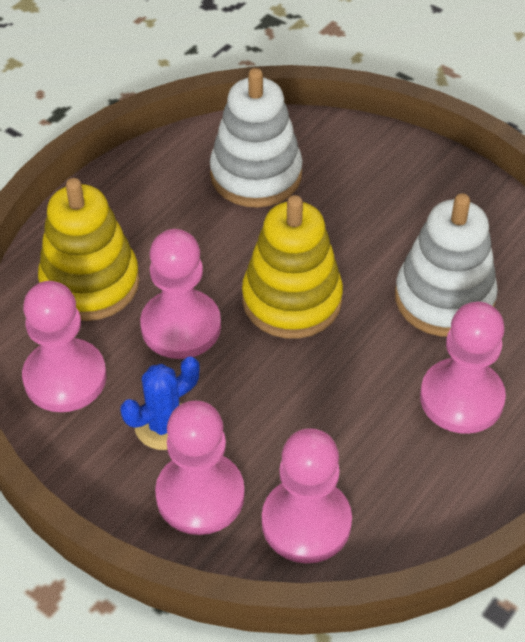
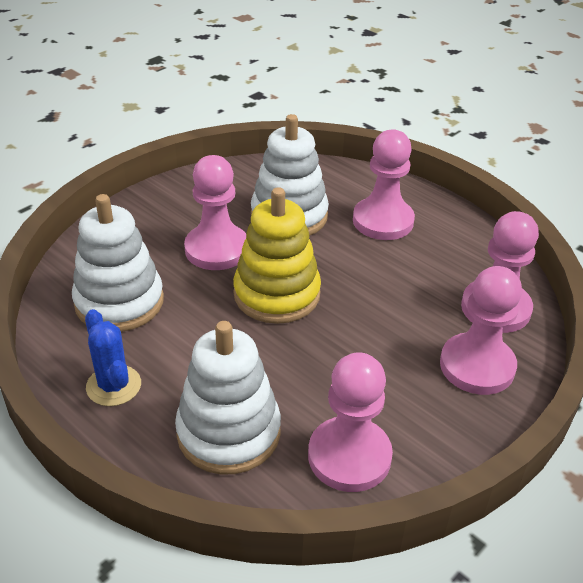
camera: 85 degrees left, 10 degrees down
yellow stacking toy [38,178,140,321] -> white stacking toy [175,321,281,475]
blue cactus [120,356,200,450] -> blue cactus moved to [85,309,141,406]
pink pawn [140,229,221,359] -> pink pawn moved to [184,155,246,270]

